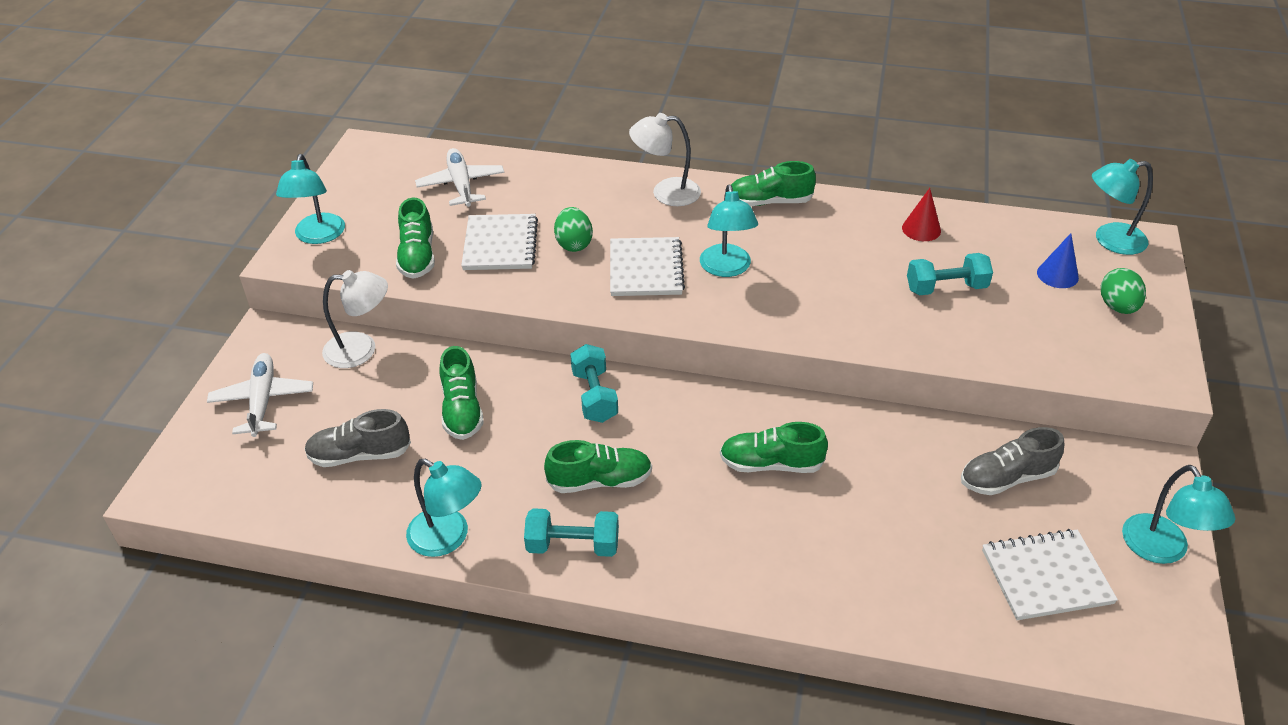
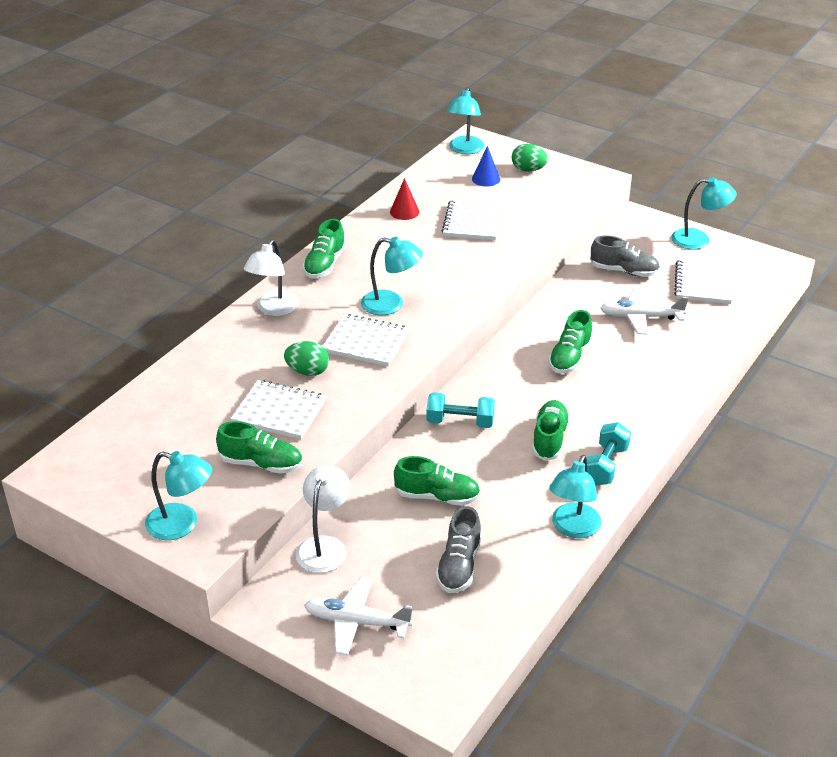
camera: 70 degrees left, 5 degrees down
turquoise lamp [406,459,481,557] -> turquoise lamp turned 150 degrees clockwise [549,455,602,538]
white plane [415,148,505,207] -> white plane moved to [600,288,688,335]
turquoise dumbbell [907,253,993,295] -> white notebook [442,199,502,240]
grey shoe [961,427,1064,495] -> grey shoe turned 75 degrees counterclockwise [590,236,660,277]

